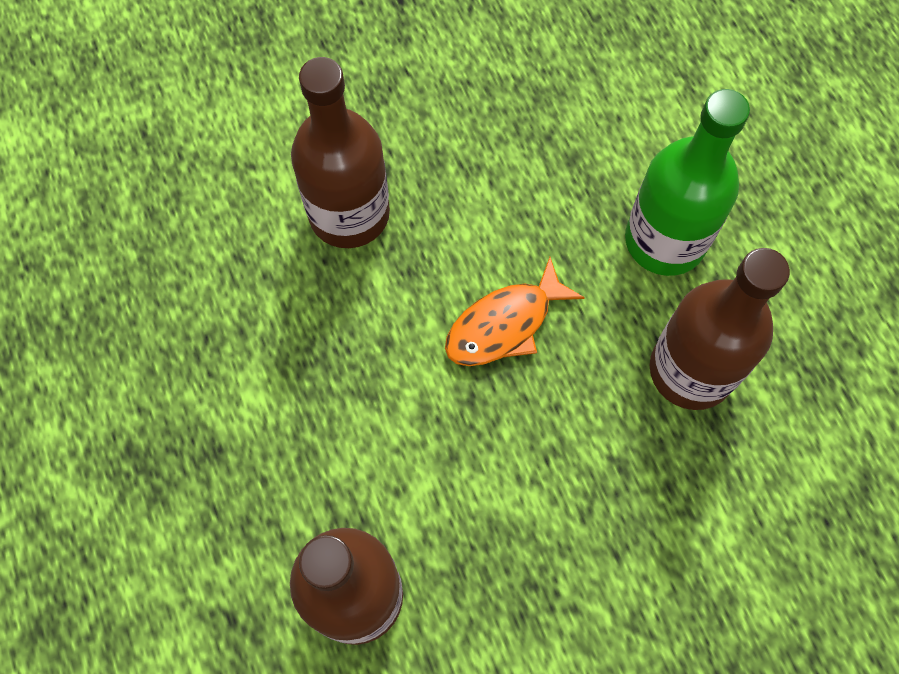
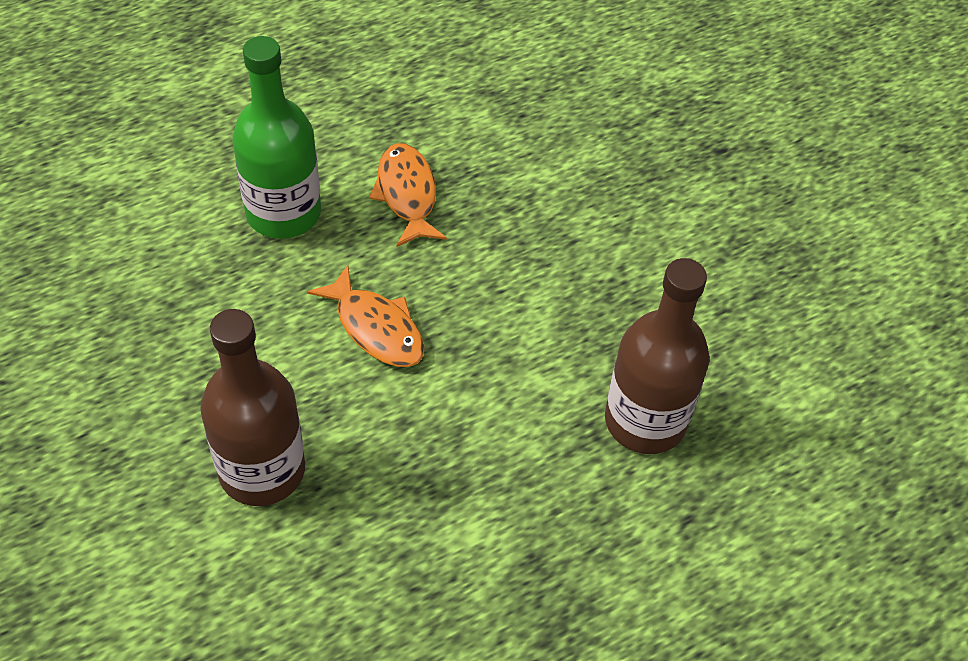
camera: 100 degrees left, 15 degrees down
brown bottle [650,248,790,410] -> orange fish [369,143,447,247]

